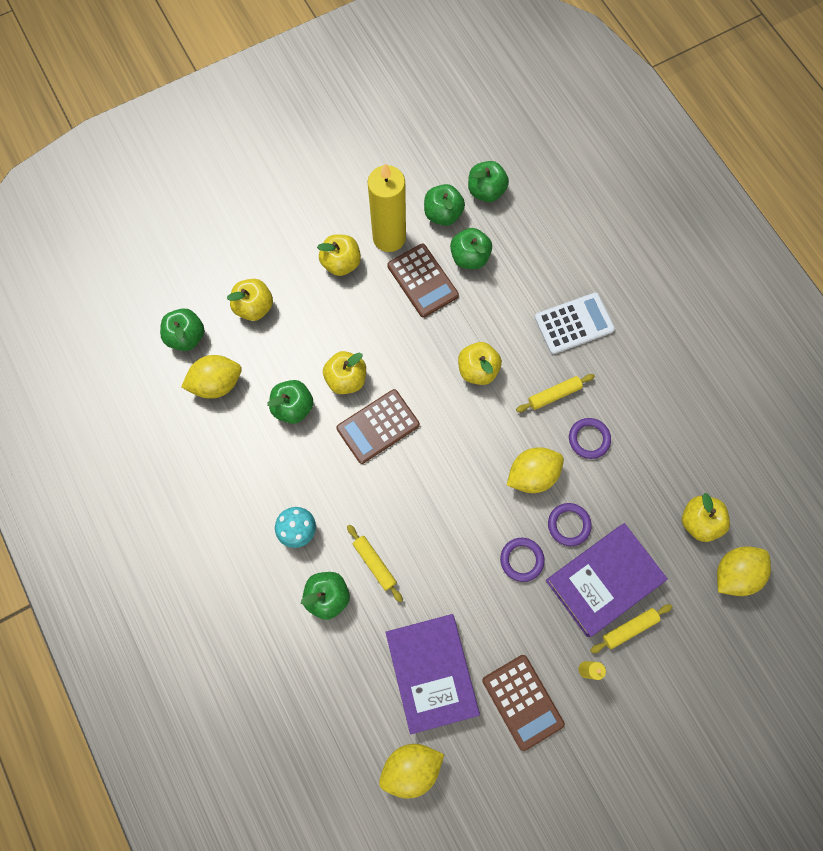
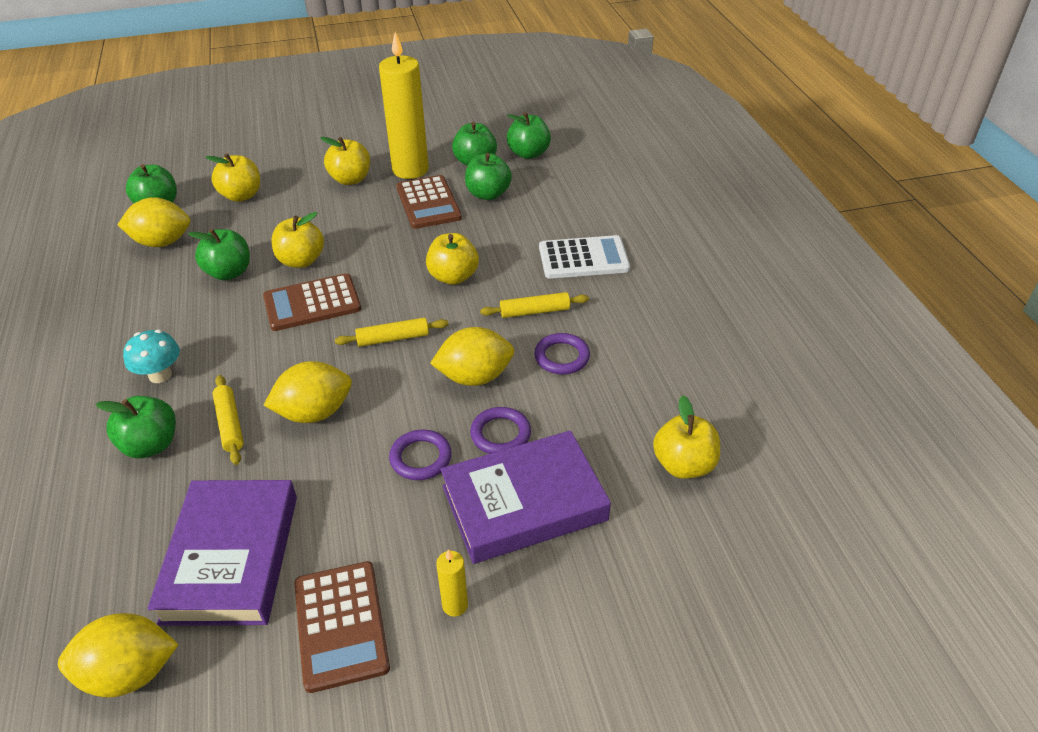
camera: 15 degrees right, 30 degrees down
yellow rolling pin [590,604,672,653] -> yellow rolling pin moved to [335,318,449,347]
yellow lemon [717,546,771,596] -> yellow lemon moved to [264,361,352,423]

